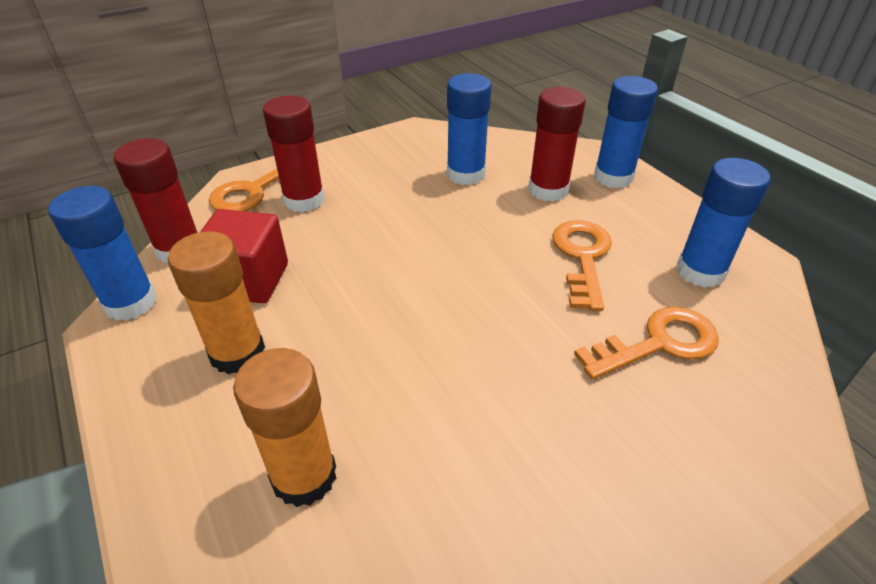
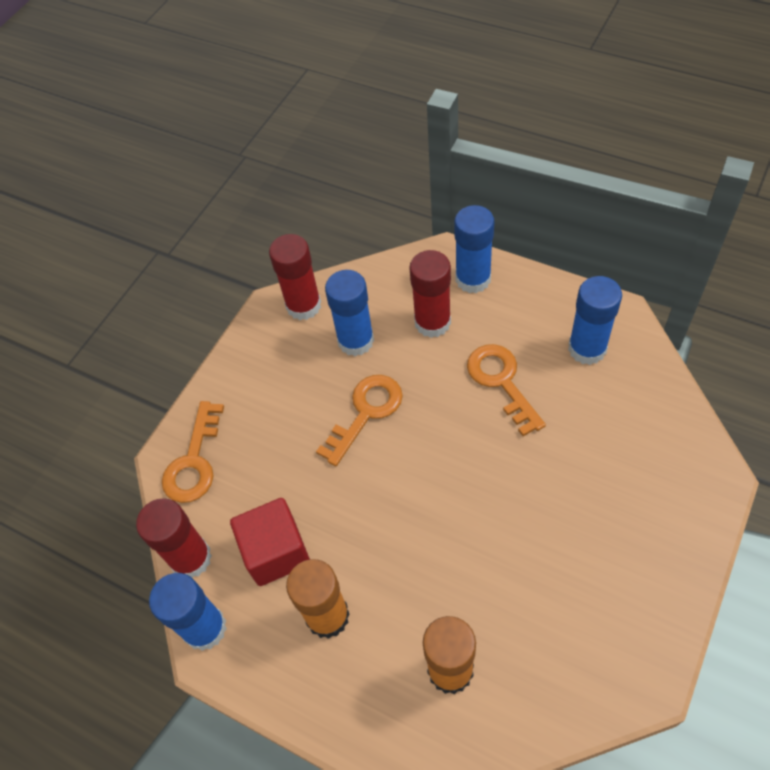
camera: 25 degrees left, 15 degrees up
red glue stick [263,95,325,212] -> red glue stick moved to [269,234,321,320]
orange key [574,306,719,380] -> orange key moved to [316,375,403,466]

